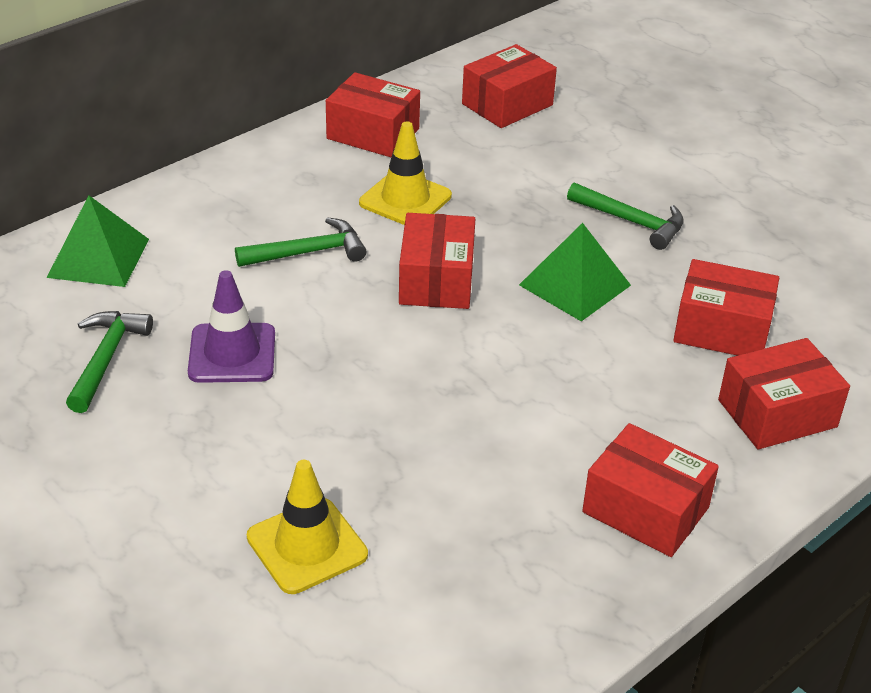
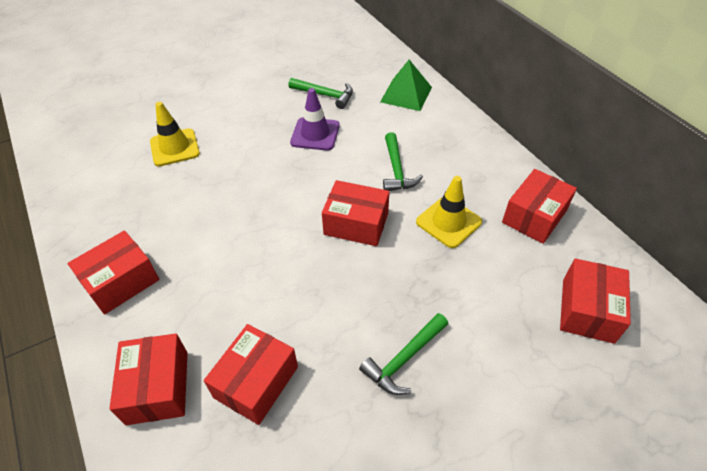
camera: 105 degrees right, 10 degrees up
red box [462,44,557,128] -> red box turned 45 degrees clockwise [560,258,631,344]
green pyramid [519,223,631,321] -> none

